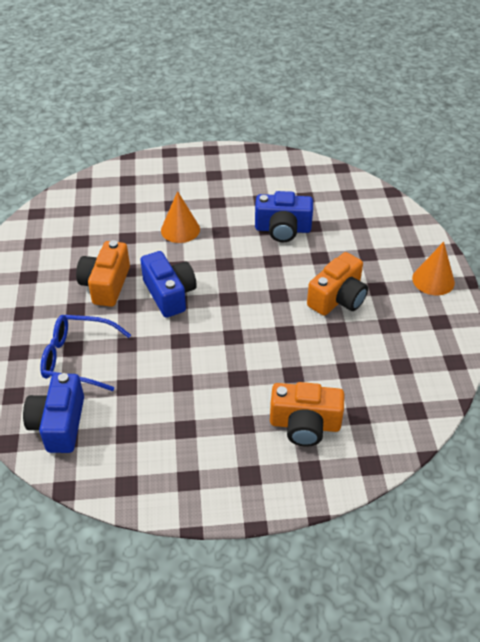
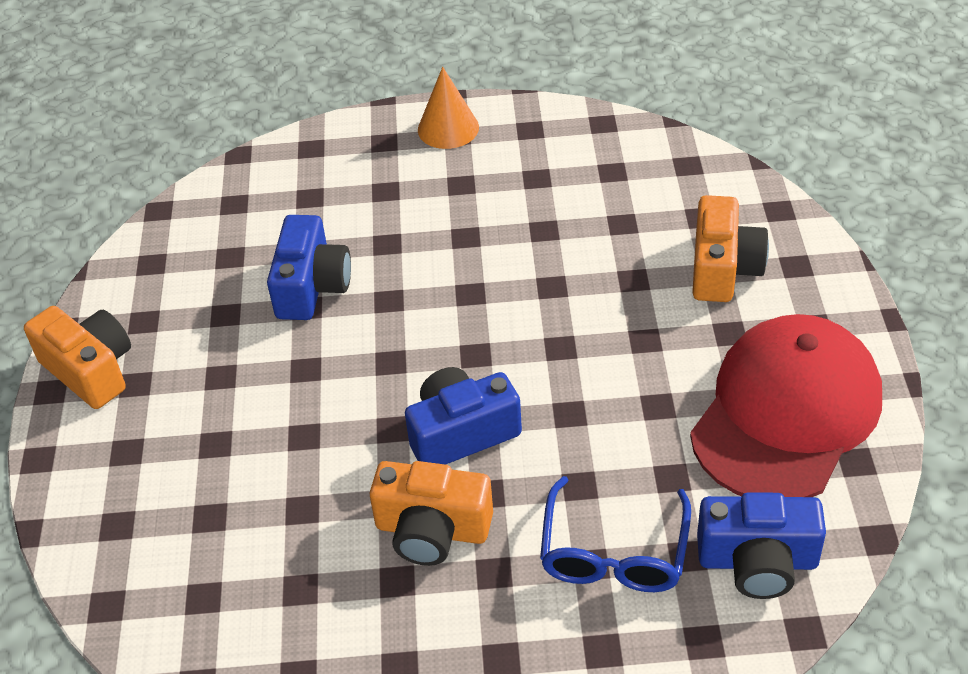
camera: 85 degrees left, 0 degrees up
orange cone [161,191,200,243] -> none
orange camera [307,252,368,316] -> orange camera moved to [24,306,131,409]
none -> red cap [690,314,882,497]

